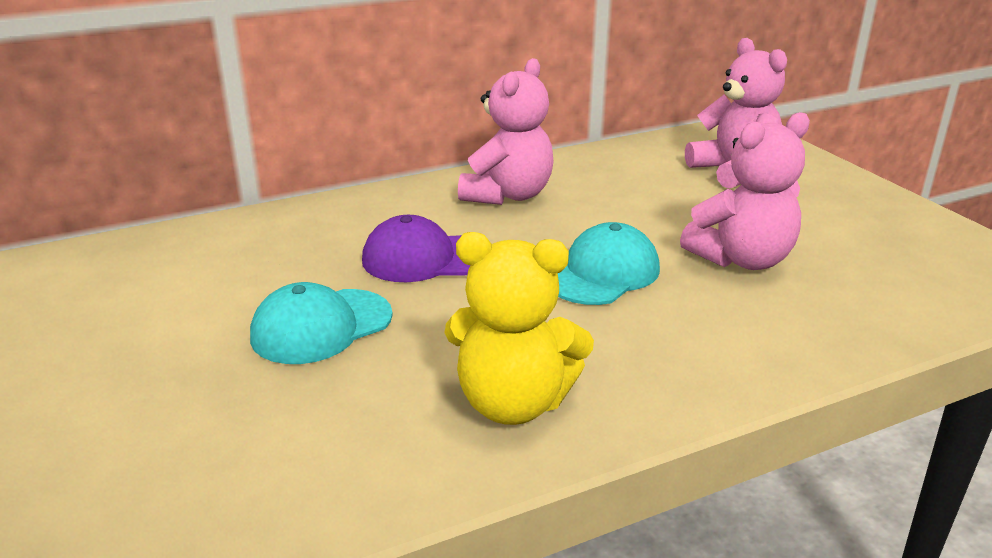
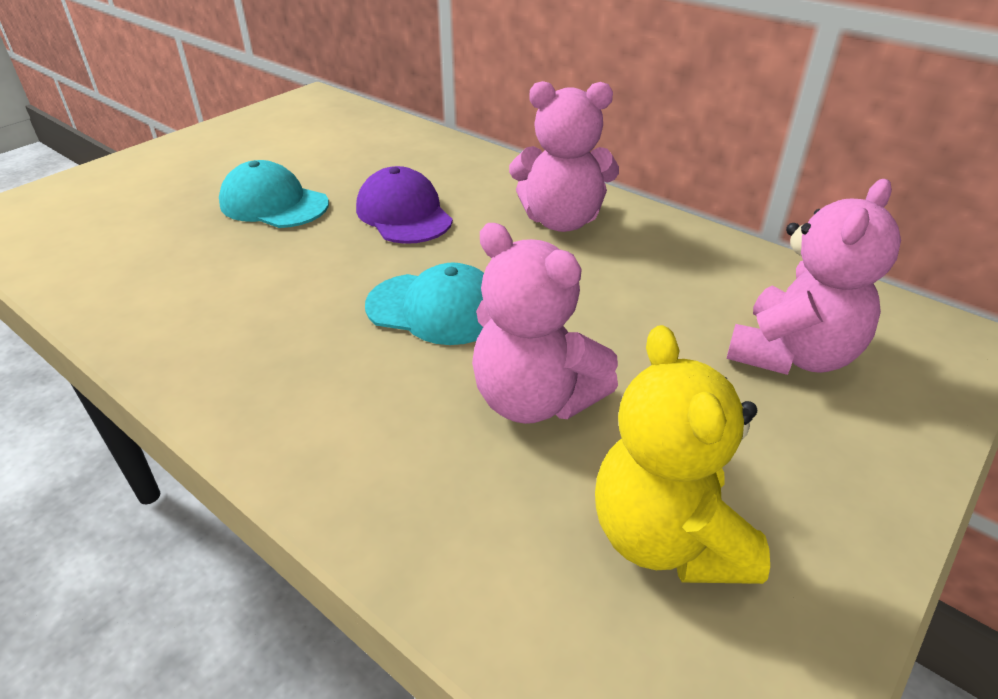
camera: 65 degrees right, 10 degrees up
yellow teddy bear [445,232,594,425] -> yellow teddy bear moved to [595,325,770,584]

